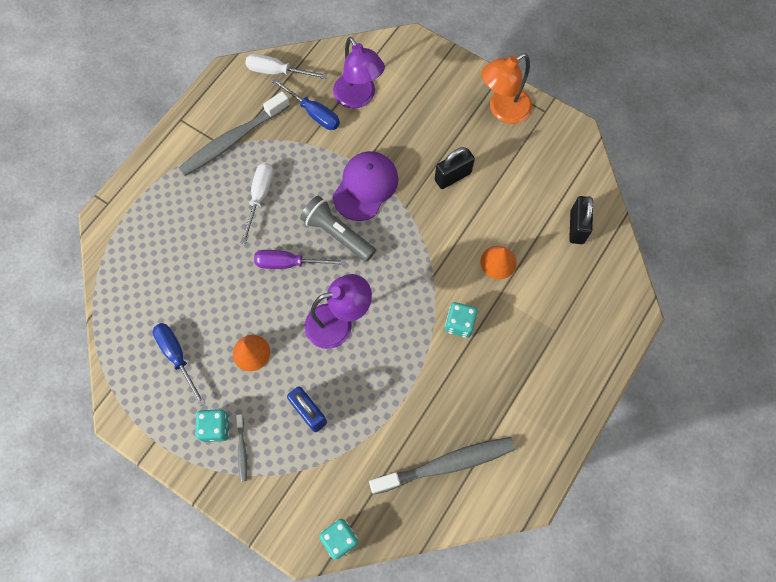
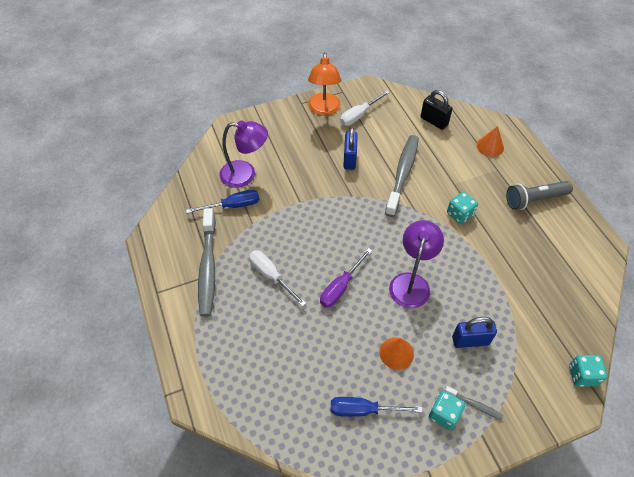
camera: 55 degrees left, 15 degrees down
white screwdriver [246,54,327,79] -> white screwdriver moved to [340,91,390,126]
grey flashlight [300,196,376,262] -> grey flashlight moved to [506,181,573,210]
purple cap [333,151,398,221] -> none
grey toothbrush [369,437,515,494] -> grey toothbrush moved to [385,135,419,217]
black padlock [435,147,475,189] -> blue padlock [343,127,358,170]
orange cone [481,246,517,279] -> orange cone moved to [477,126,504,157]

